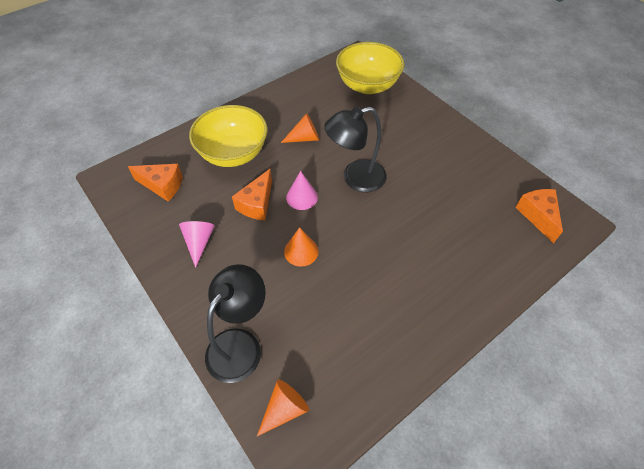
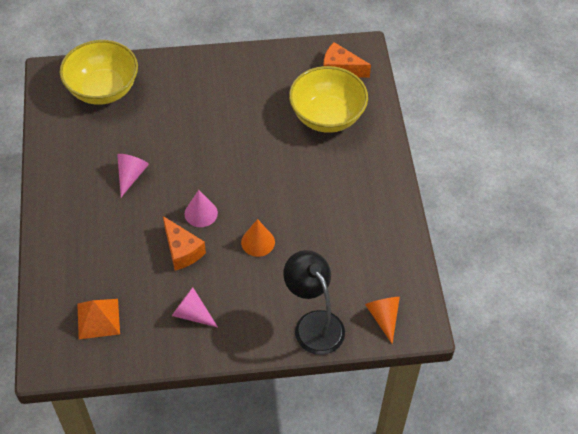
camera: 60 degrees left, 0 degrees up
orange cheese [128,164,183,201] -> orange pyramid [77,299,120,339]
yellow bowl [189,105,267,167] -> yellow bowl moved to [289,66,368,133]
orange cone [281,113,319,143] -> pink cone [117,154,149,197]
black lamp [324,106,387,192] -> none

